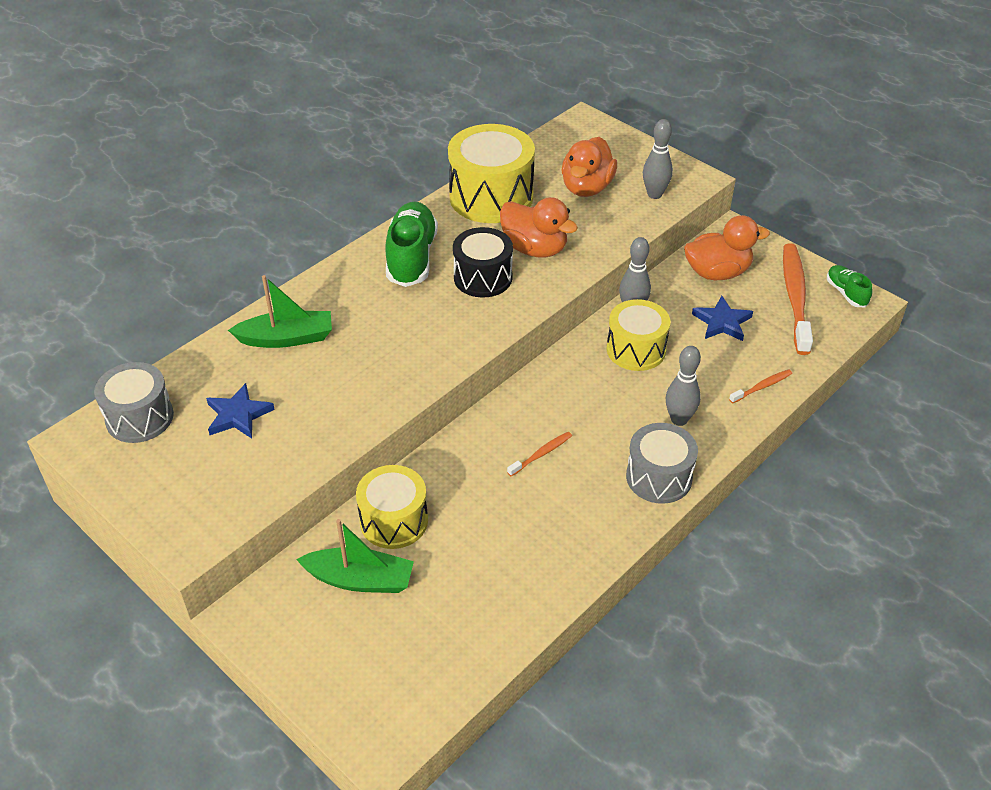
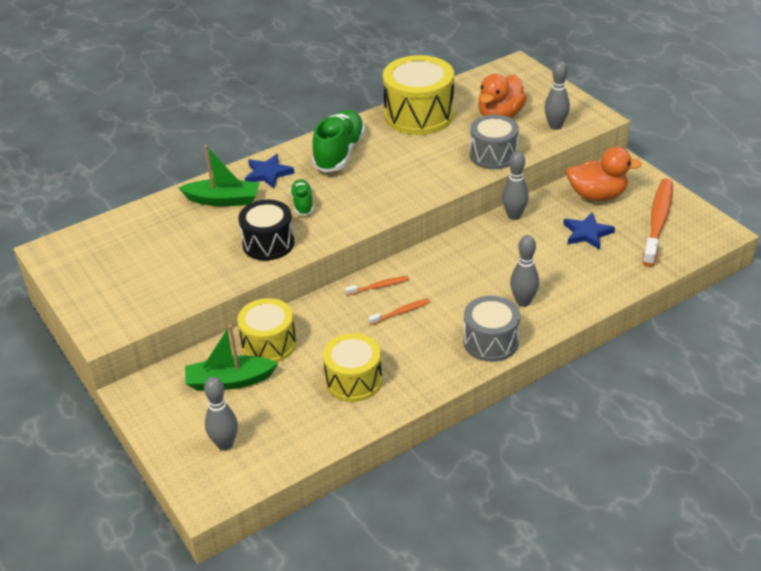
camera: 15 degrees right, 5 degrees down
grey drum [94,362,174,443] -> grey drum moved to [470,115,519,169]
blue star [206,383,275,438] -> blue star moved to [245,154,294,188]
green boat [296,519,414,593] -> green boat turned 150 degrees clockwise [185,325,278,391]
black drum [453,227,513,298] -> black drum moved to [238,200,294,261]
orange duck [500,197,578,257] -> none
yellow drum [606,299,670,371] -> yellow drum moved to [323,333,382,402]
orange toothbrush [729,369,792,403] -> orange toothbrush moved to [345,276,409,296]
green shoe [827,265,872,307] -> green shoe moved to [290,179,314,216]
none -> grey bowling pin [204,377,238,451]

